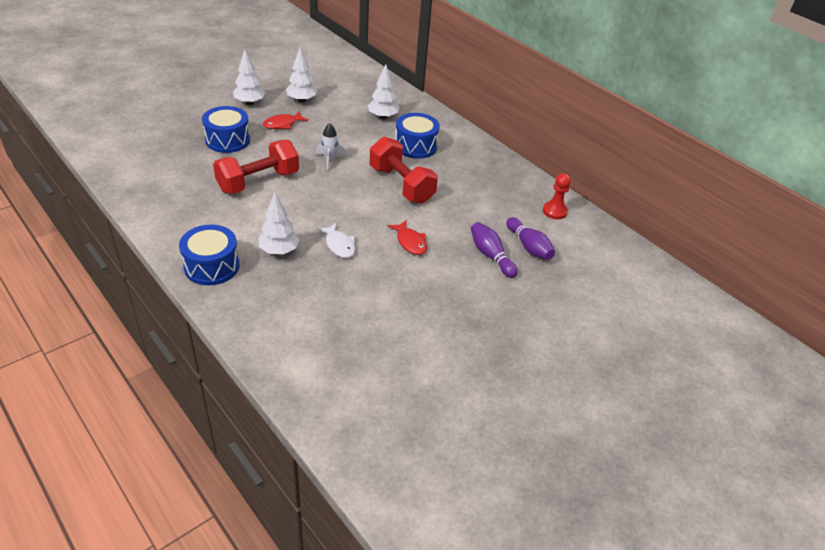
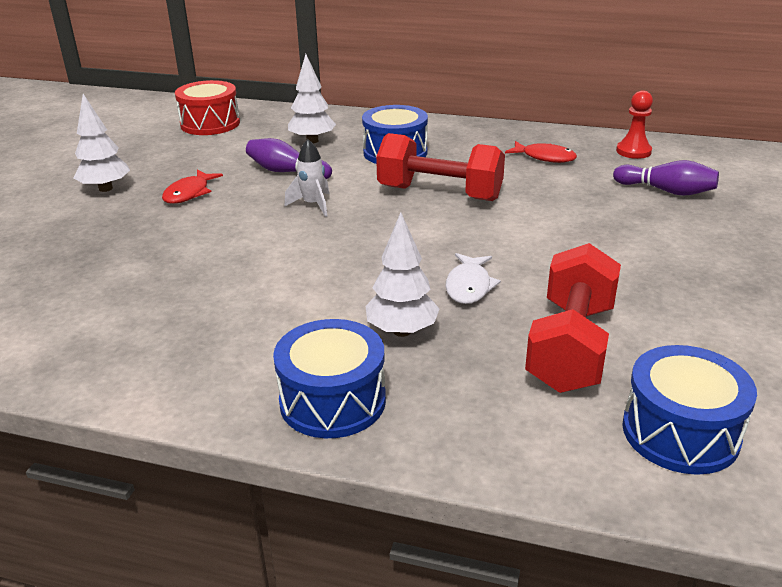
camera: 30 degrees left, 10 degrees down
blue drum [202,106,250,153] -> blue drum moved to [622,345,757,475]
red dumbbell [213,140,299,194] -> red dumbbell moved to [525,243,621,393]
white tree [286,48,317,103] -> none
white fish [316,222,356,258] -> white fish turned 75 degrees clockwise [445,253,501,304]
red fish [387,220,427,255] -> red fish moved to [505,141,577,163]
purple bowling pin [471,222,518,278] -> purple bowling pin moved to [246,138,332,179]
none -> red drum [175,80,240,135]

